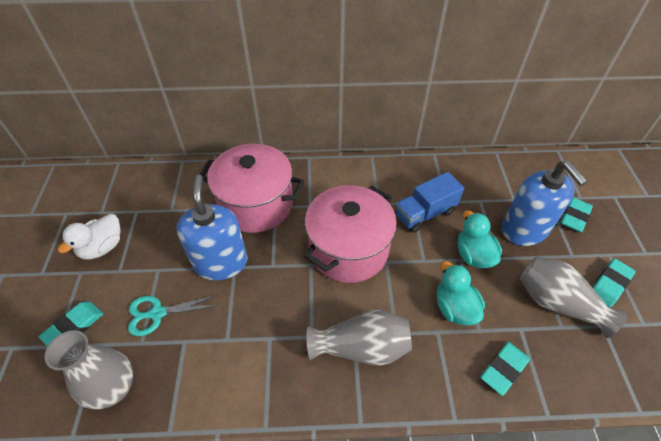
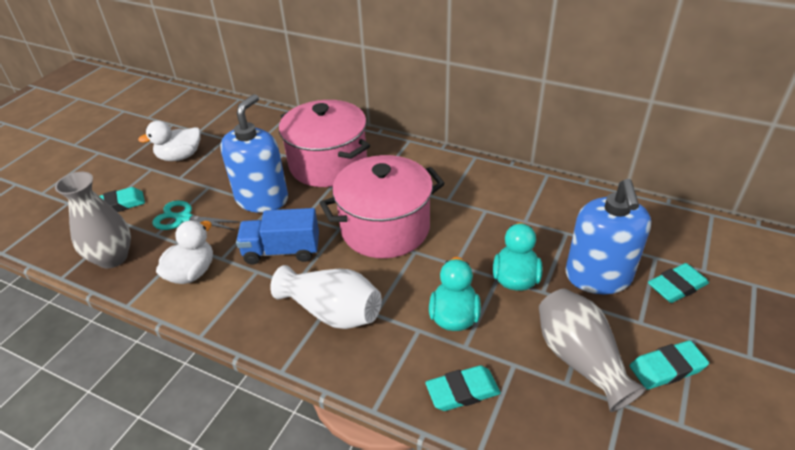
camera: 30 degrees right, 10 degrees down
grey vase [306,310,412,366] -> white vase [270,265,382,329]
blue truck [395,172,464,233] -> blue truck moved to [236,208,319,265]
none -> white duck [156,220,213,284]

